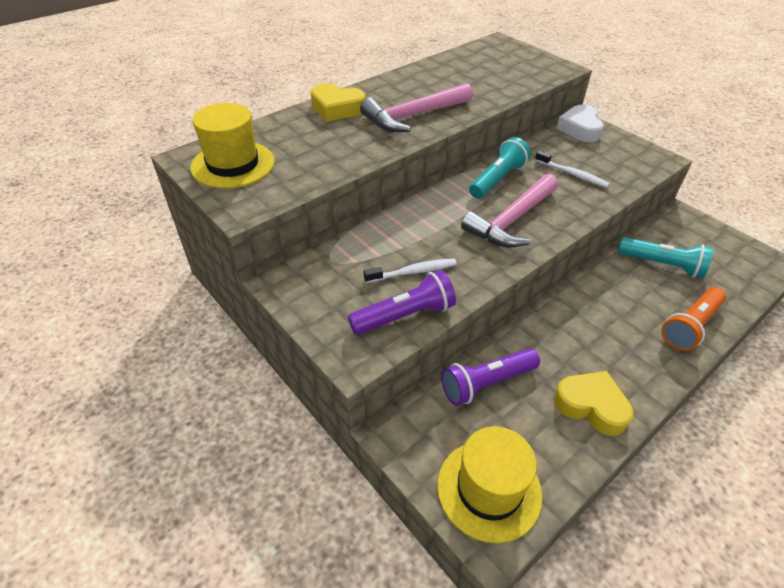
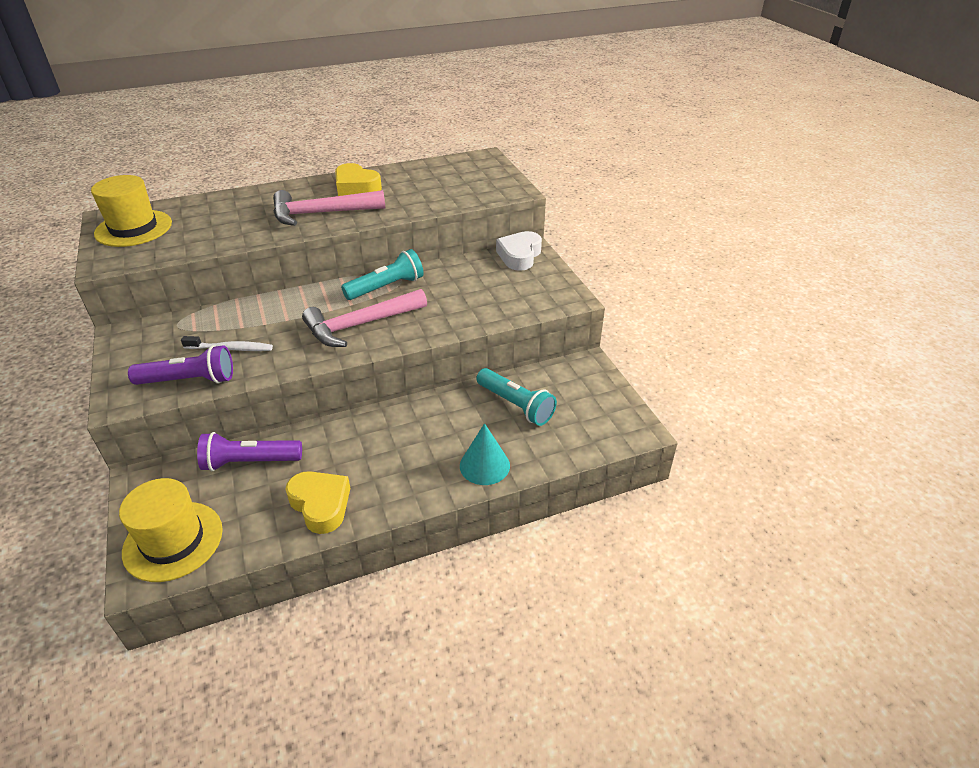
camera: 20 degrees right, 5 degrees down
yellow heart [311,83,366,122] -> yellow heart moved to [335,163,382,196]
white toothbrush [535,151,610,188] -> none
orange flashlight [661,287,726,351] -> turquoise cone [460,423,510,485]

